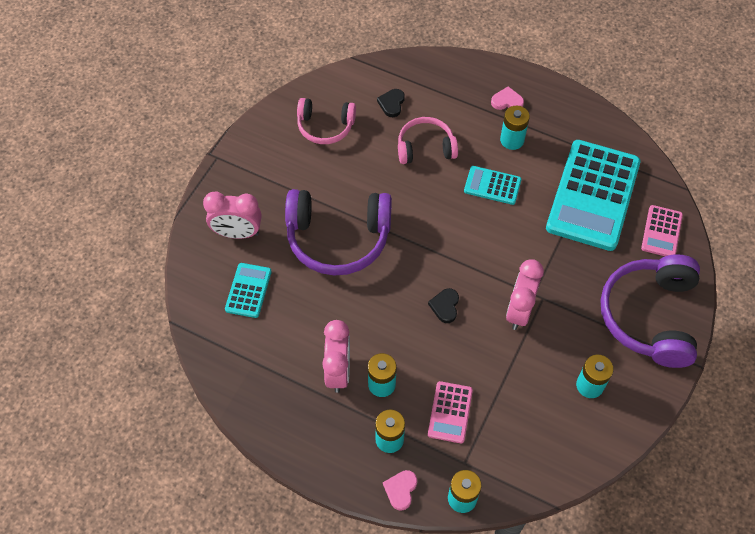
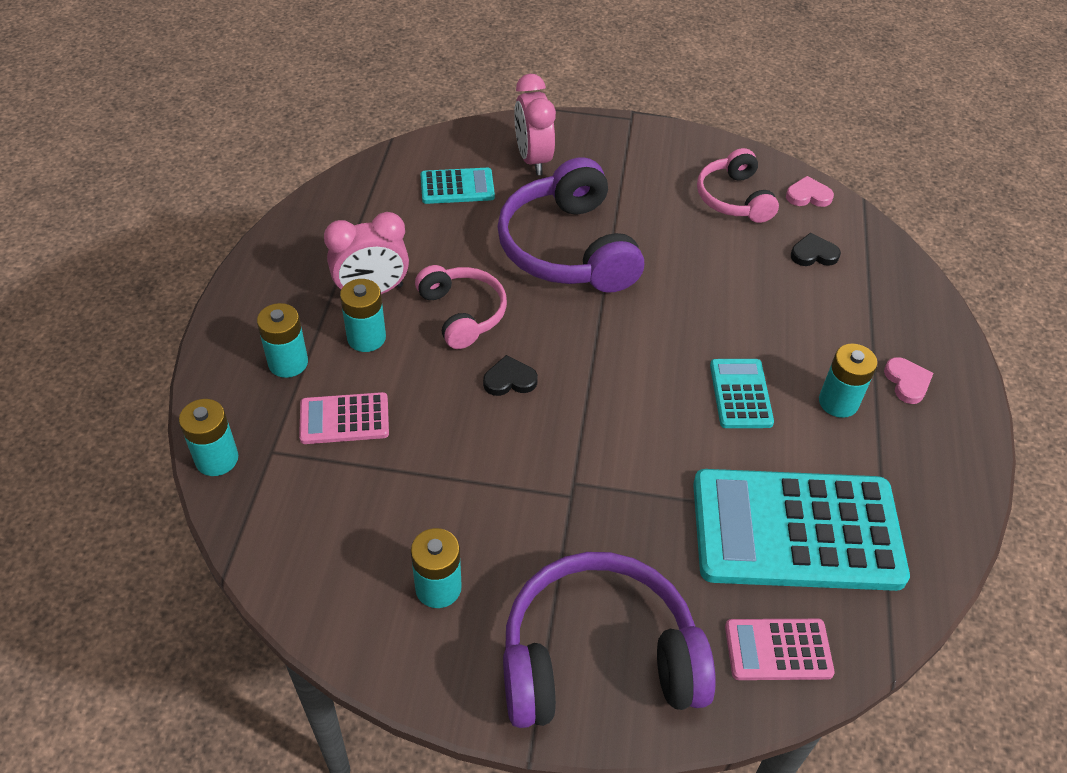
camera: 70 degrees right, 10 degrees down
pink heart [383,470,417,511] -> pink heart moved to [786,176,834,207]
pink headphones [398,117,458,164] -> pink headphones moved to [415,265,507,349]
pink clock [506,259,544,330] -> none

